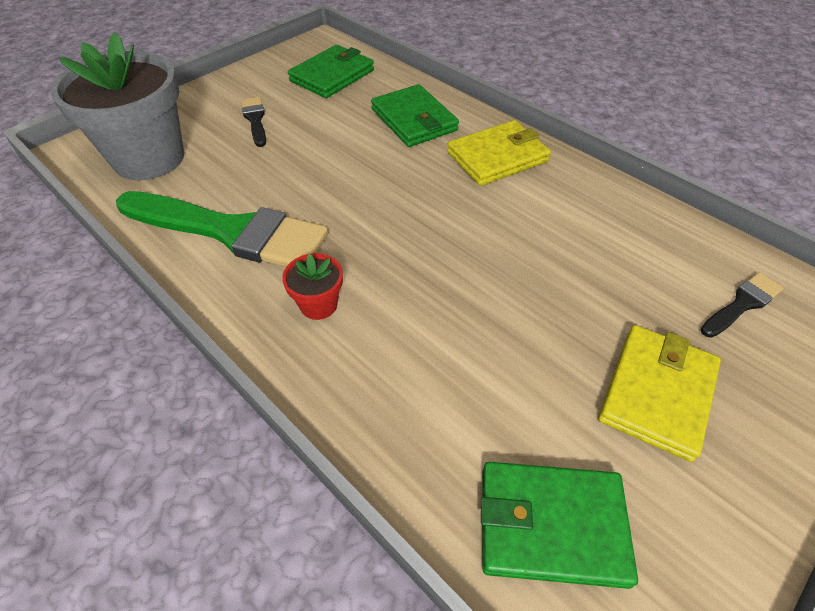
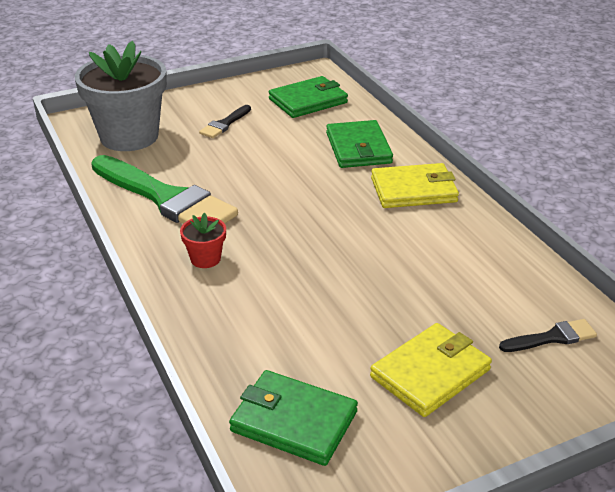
camera: 20 degrees right, 15 degrees down
black brush [241,97,266,147] -> black brush turned 150 degrees counterclockwise [199,105,251,138]

